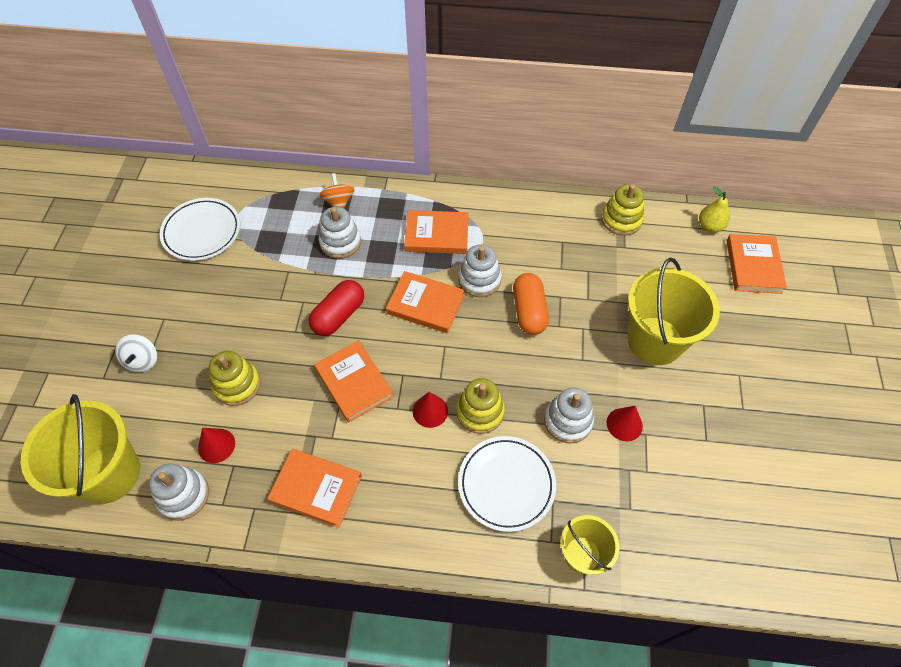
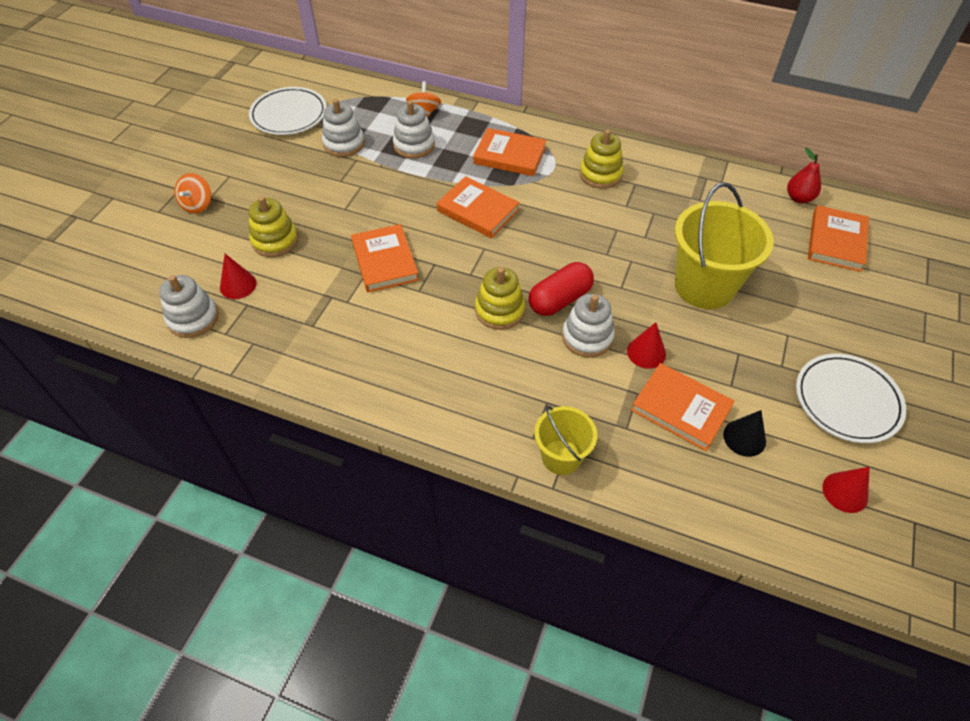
camera: 15 degrees right, 5 degrees down
yellow bucket [21,394,140,504] -> none
white spinning top [115,334,157,372] -> orange spinning top [174,173,211,213]
orange book [267,449,362,528] -> orange book moved to [631,363,735,451]
red capsule [309,280,364,336] -> red capsule moved to [529,262,594,316]
red cone [413,392,448,428] -> red cone moved to [822,467,870,513]
white stacking toy [458,244,502,297] -> white stacking toy moved to [322,99,365,157]
white plate [458,436,556,532] -> white plate moved to [796,354,906,443]
orange capsule [513,273,549,335] -> none
yellow stacking toy [601,184,644,236] -> yellow stacking toy moved to [579,129,624,189]
yellow pear [699,186,730,232] -> red pear [787,147,821,203]
none -> black cone [723,410,766,457]

